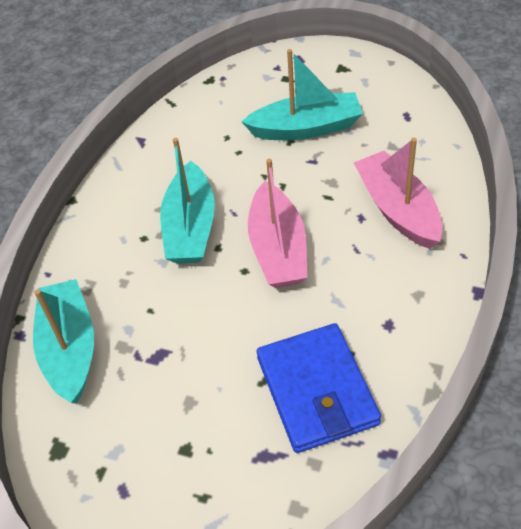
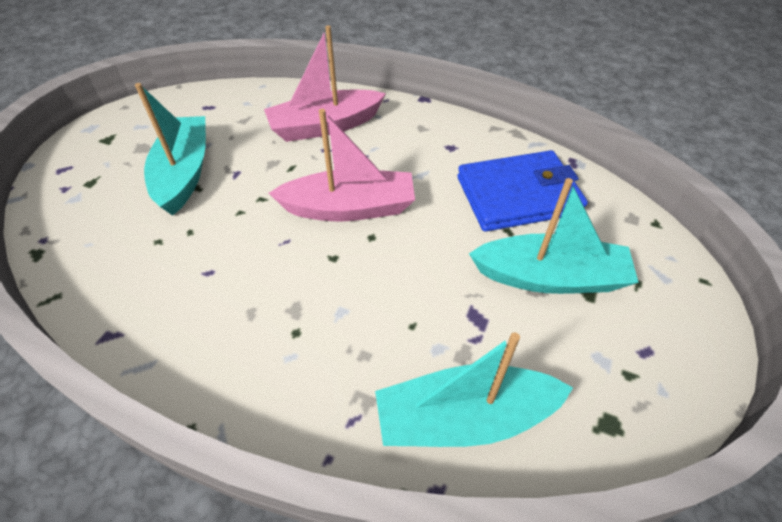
camera: 90 degrees left, 0 degrees up
turquoise boat [160,138,215,264] -> turquoise boat moved to [469,178,639,294]

